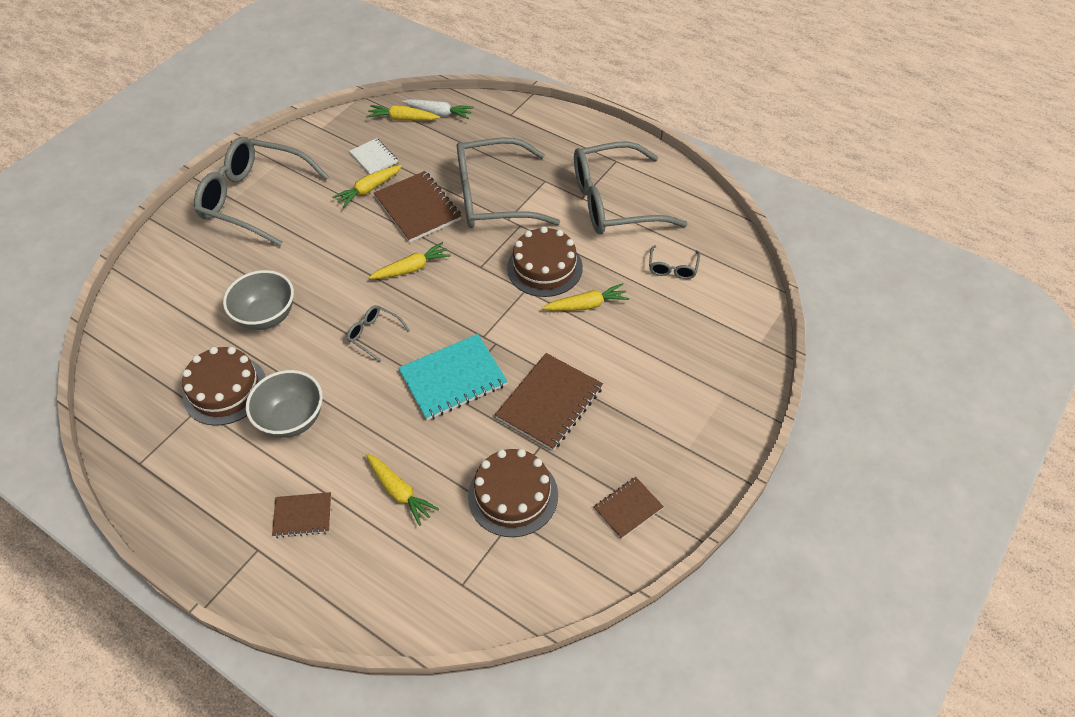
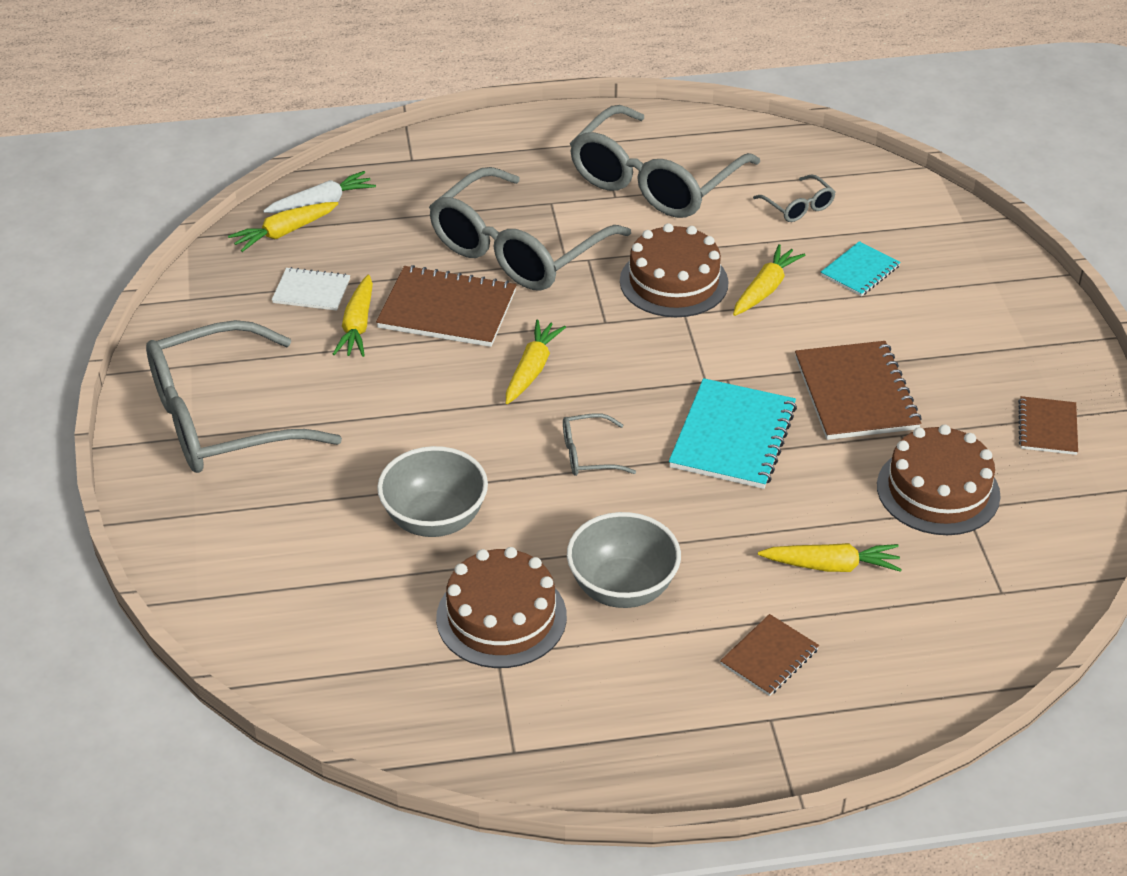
camera: 45 degrees left, 10 degrees down
none -> turquoise notebook [821,241,900,296]

